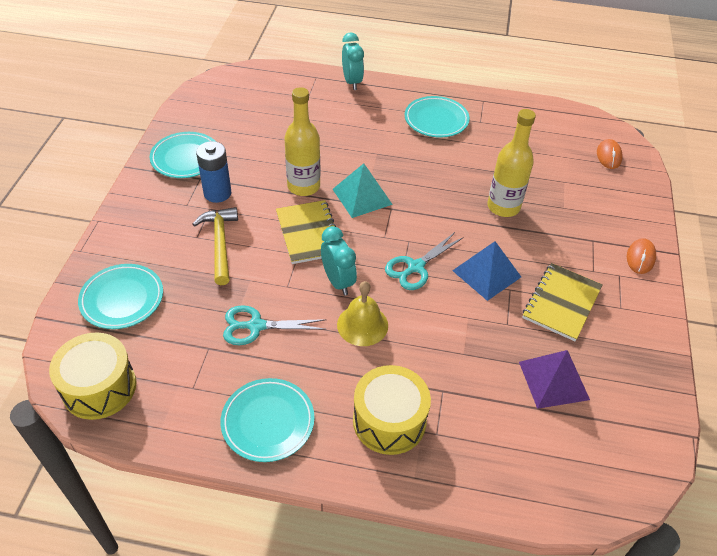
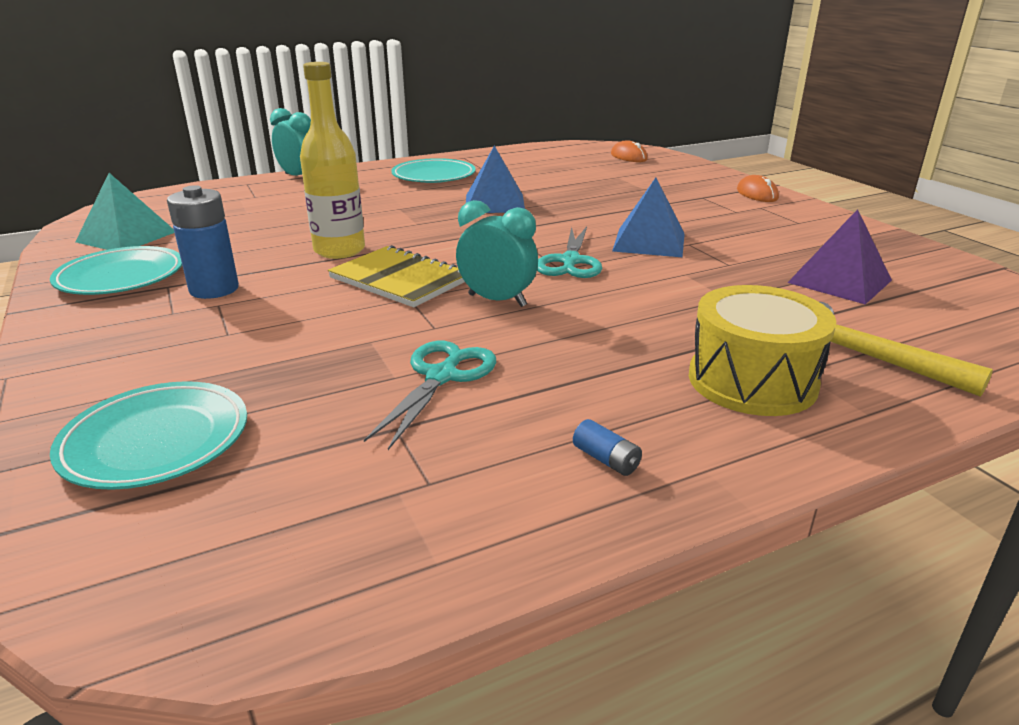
camera: 35 degrees left, 20 degrees down
yellow drum [49,332,136,420] -> none
yellow hammer [193,207,238,285] -> yellow hammer moved to [820,302,993,397]
turquoise plate [220,378,315,462] -> blue battery [573,419,642,476]
turquoise scissors [223,305,326,345] -> turquoise scissors turned 150 degrees clockwise [364,341,496,450]
turquoise pyramid [333,163,393,218] -> turquoise pyramid moved to [75,173,174,250]
yellow bell [337,281,388,346] -> none
yellow bottle [487,109,536,217] -> none
yellow notebook [522,263,603,341] -> none
none -> blue pyramid [466,146,525,213]

